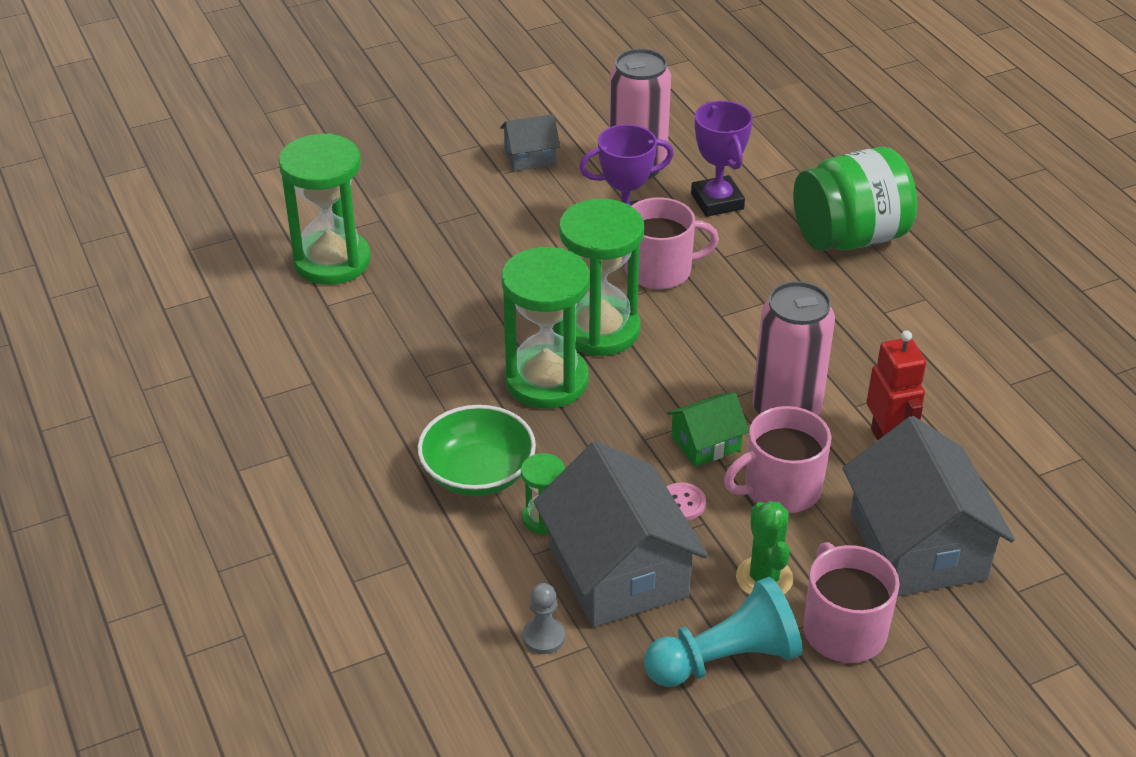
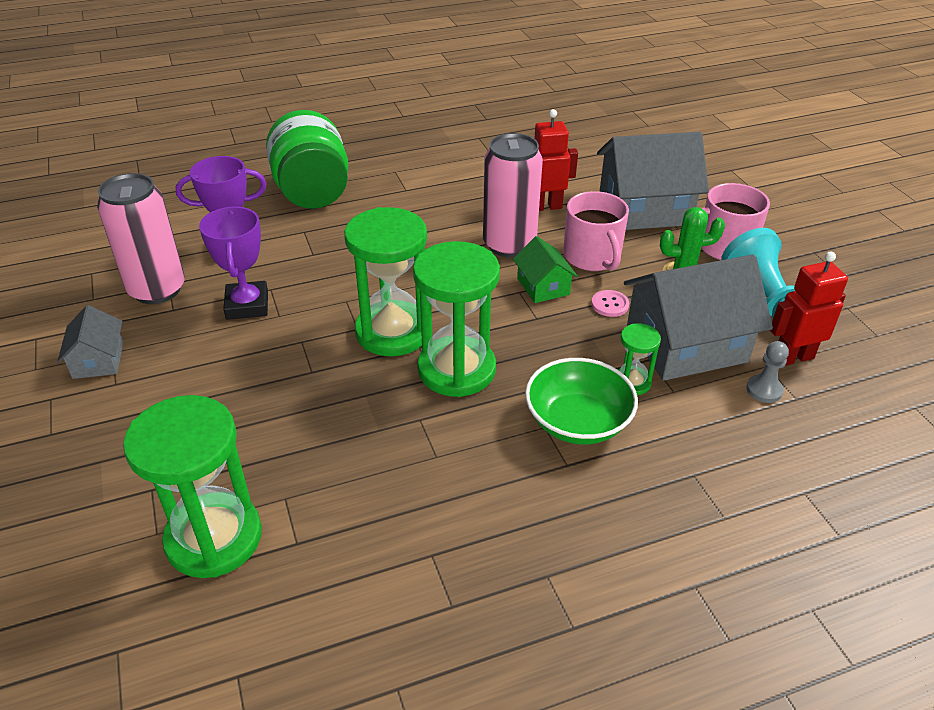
camera: 85 degrees left, 0 degrees up
pink mug [624,197,719,290] -> none
none -> red robot [770,251,848,366]

